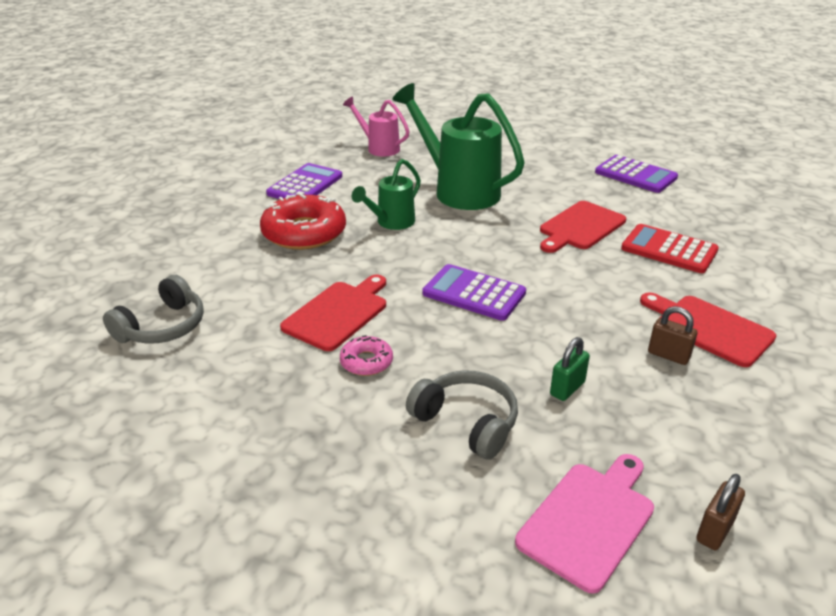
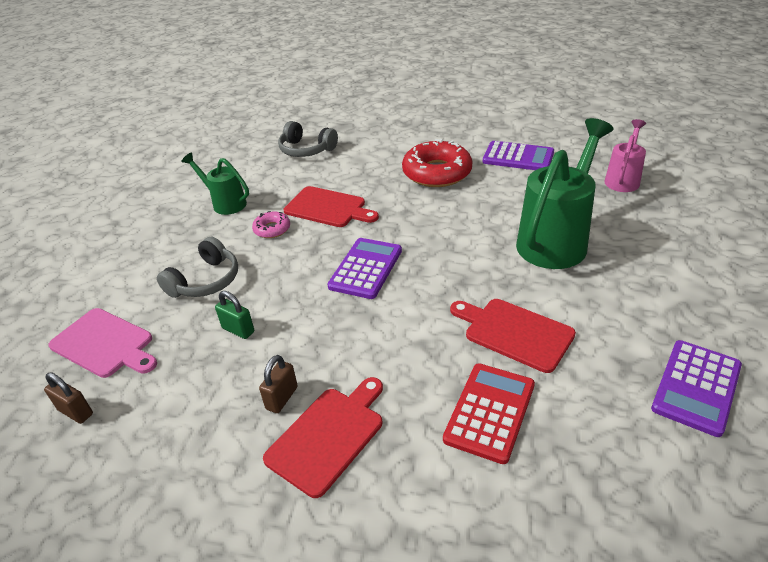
camera: 85 degrees right, 5 degrees up
green watering can [352,159,421,230] -> green watering can moved to [181,152,249,215]

